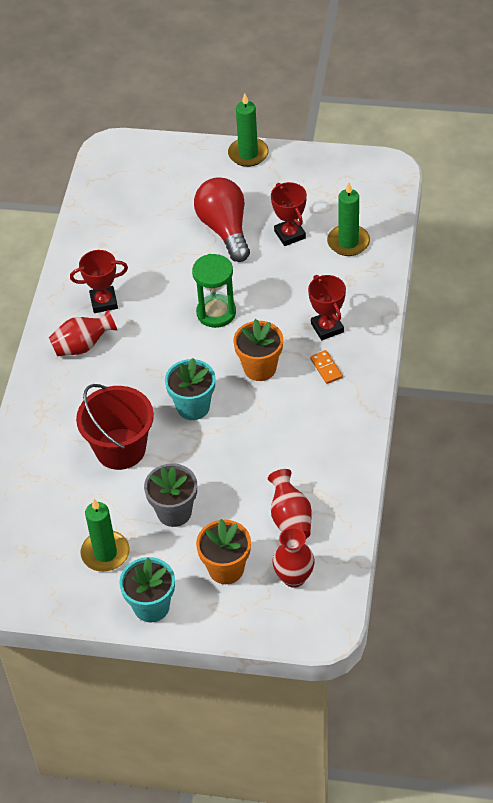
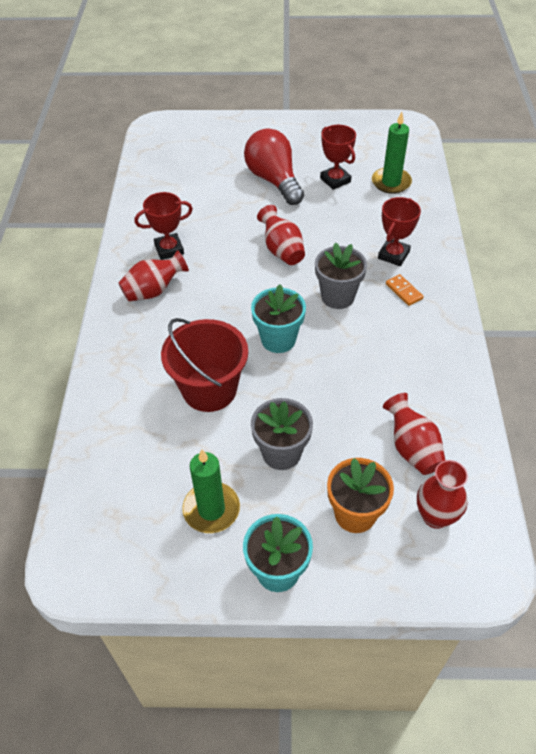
camera: 10 degrees left, 0 degrees up
green hourglass [192,254,236,328] -> red vase [257,205,305,265]
green candle [228,94,269,167] -> none
orange flower pot [233,319,283,381] -> grey flower pot [315,242,367,309]
red trophy [308,275,346,340] -> red trophy turned 60 degrees clockwise [378,197,421,266]

